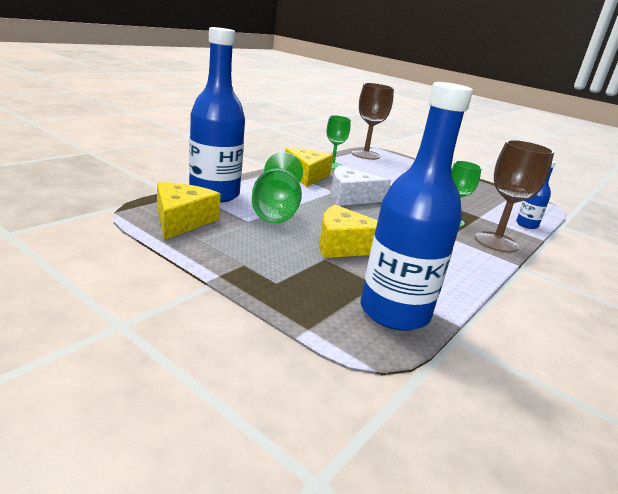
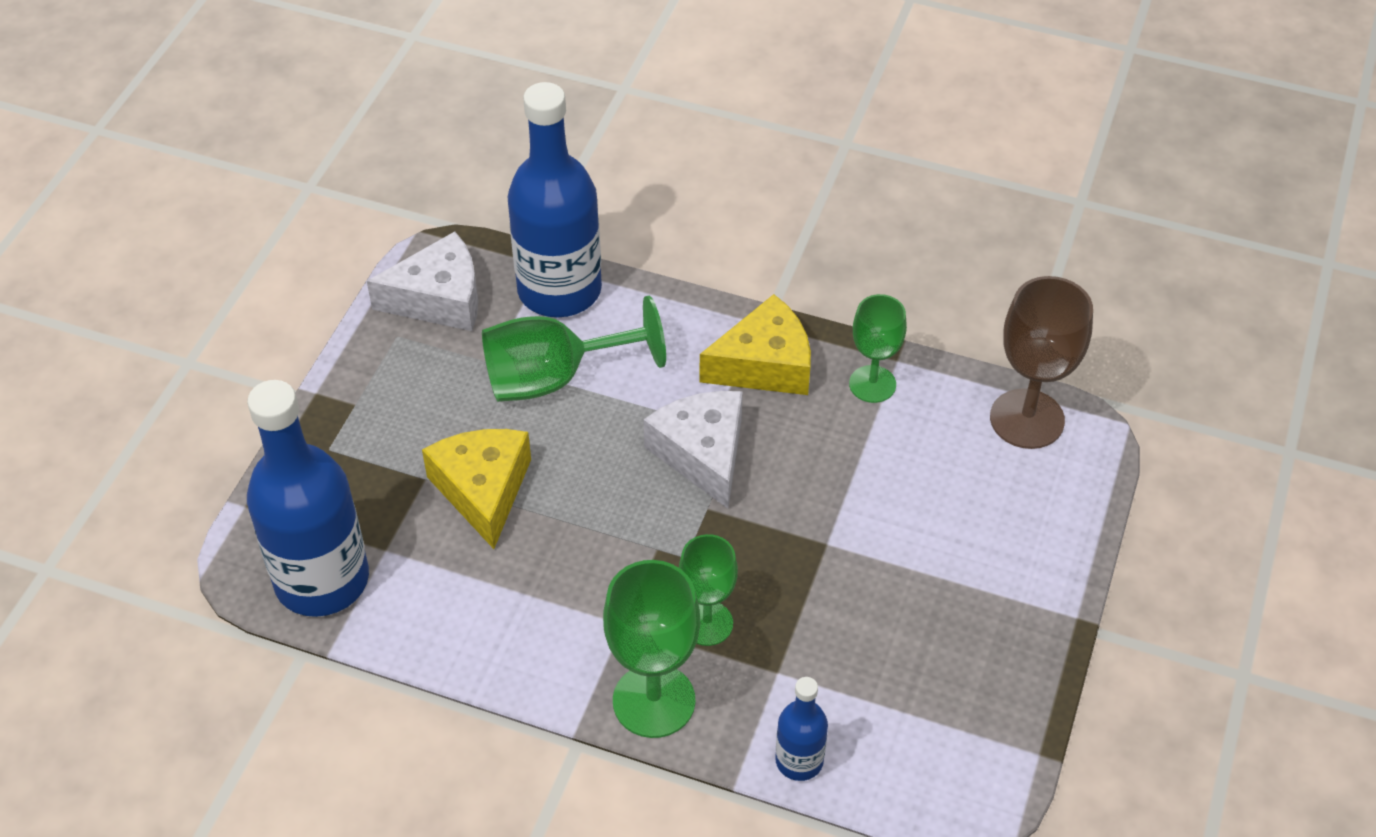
camera: 75 degrees right, 25 degrees up
yellow cheese [157,182,221,240] -> white cheese [367,231,478,331]
brown goblet [475,140,554,253] -> green goblet [603,560,700,738]

